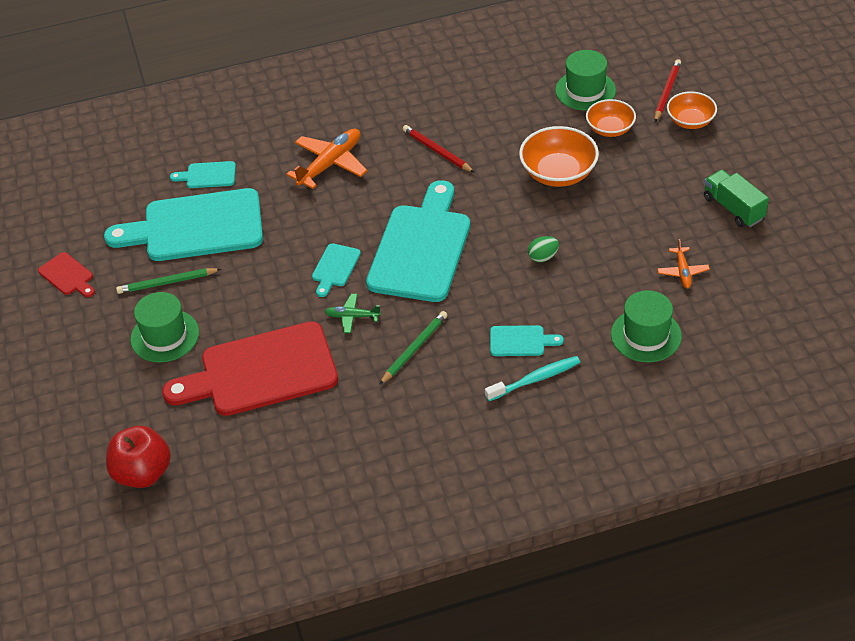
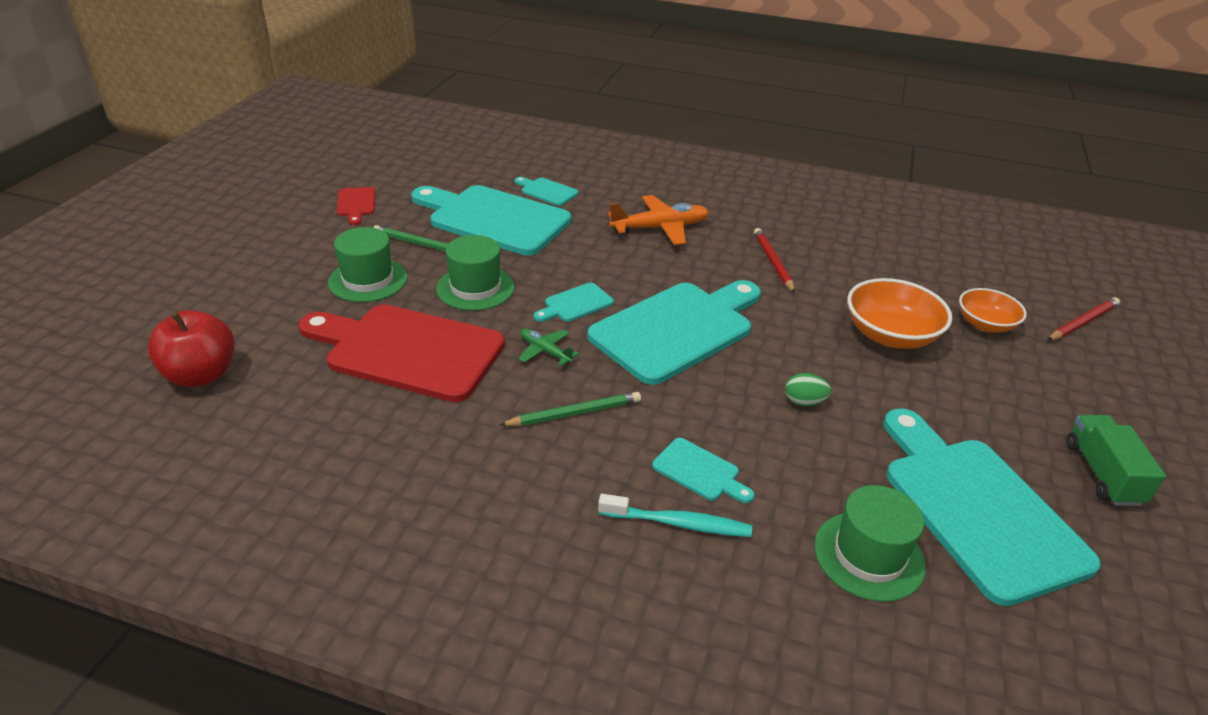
camera: 30 degrees right, 10 degrees down
green hat [555,50,616,111] -> green hat moved to [436,235,515,311]
orange plane [657,239,710,288] -> turquoise cutting board [884,408,1101,606]
orange bowl [667,91,717,129] -> none

